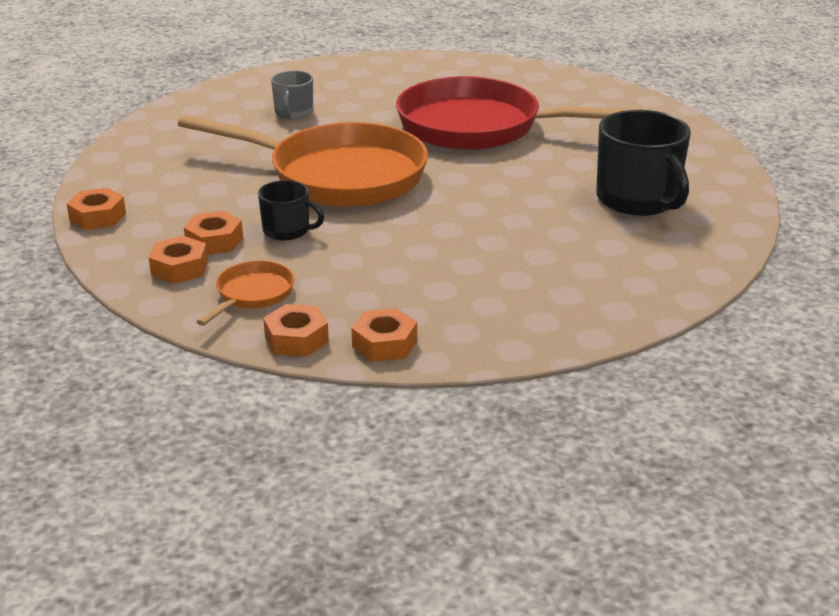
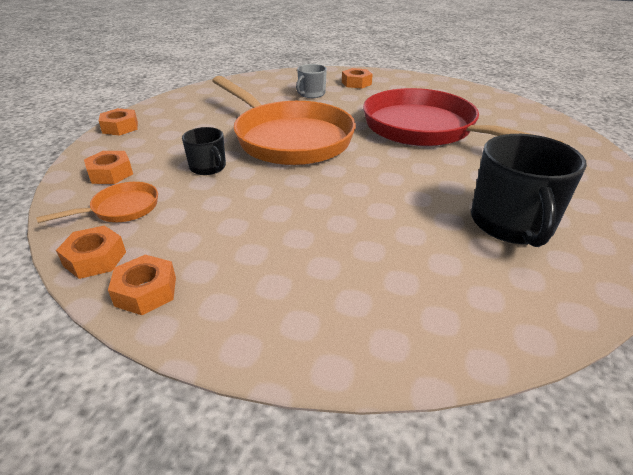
camera: 30 degrees right, 5 degrees up
orange nut [184,211,243,255] -> orange nut moved to [342,68,372,89]

